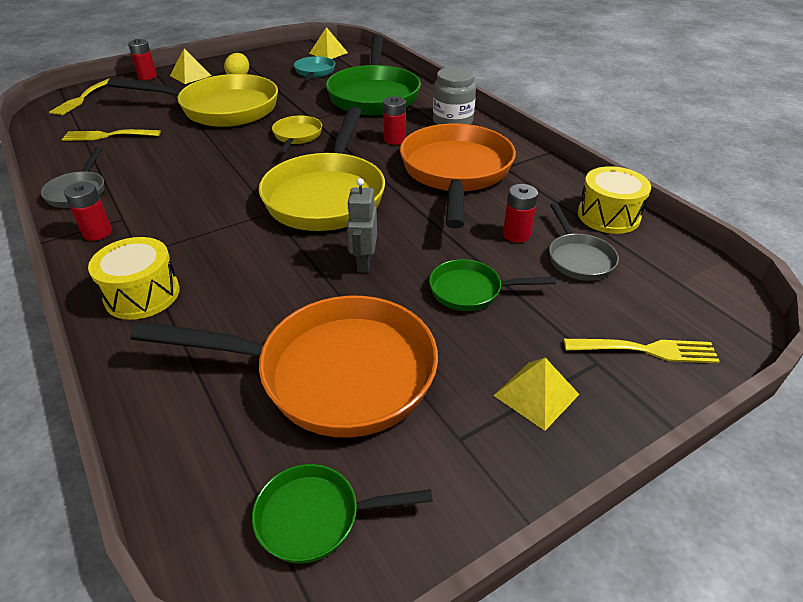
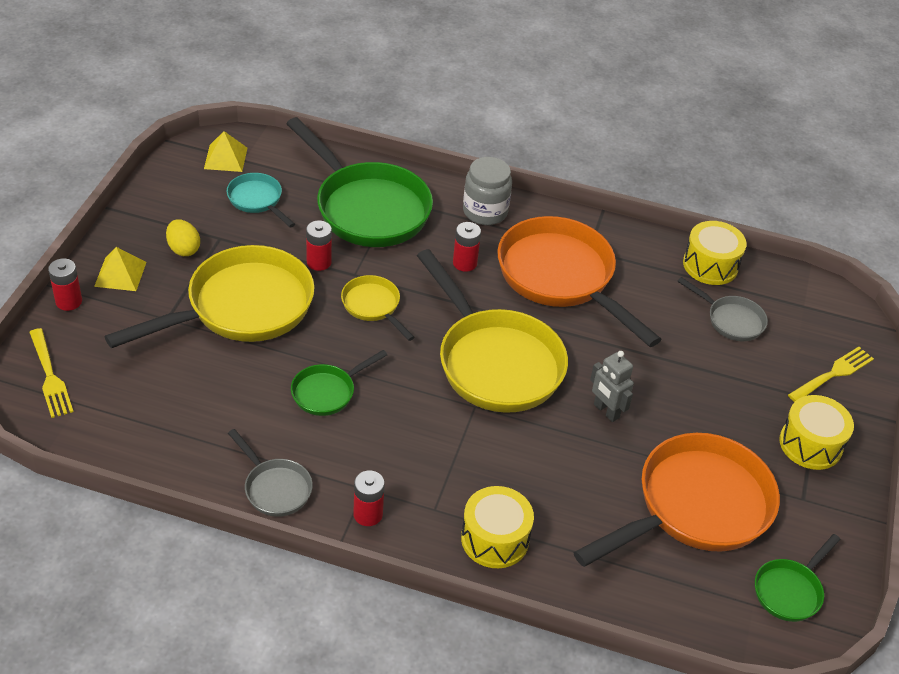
camera: 45 degrees left, 5 degrees up
yellow fork [62,129,161,141] -> none
green pan [429,259,556,311] -> green pan moved to [291,350,387,416]
yellow pyramid [493,358,580,431] -> yellow drum [779,395,854,470]
red battery [503,184,538,243] -> red battery moved to [306,220,332,271]

